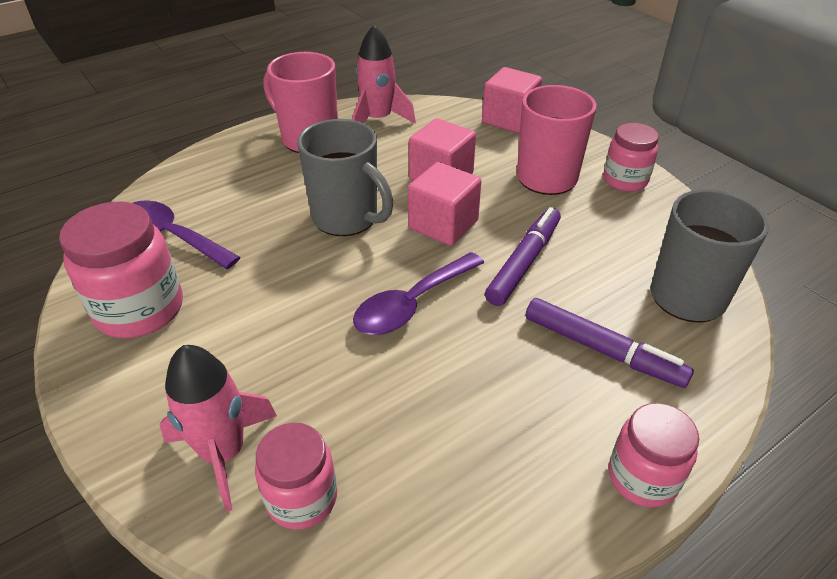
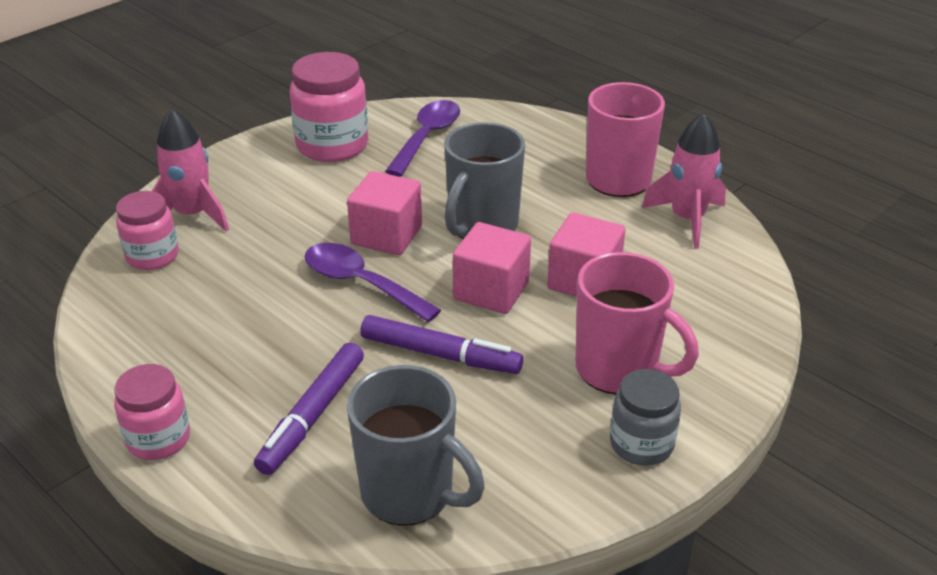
camera: 80 degrees right, 5 degrees down
pink cube [482,67,542,133] -> pink cube moved to [347,171,422,255]
pink jar [603,123,659,192] -> grey jar [610,369,681,466]

